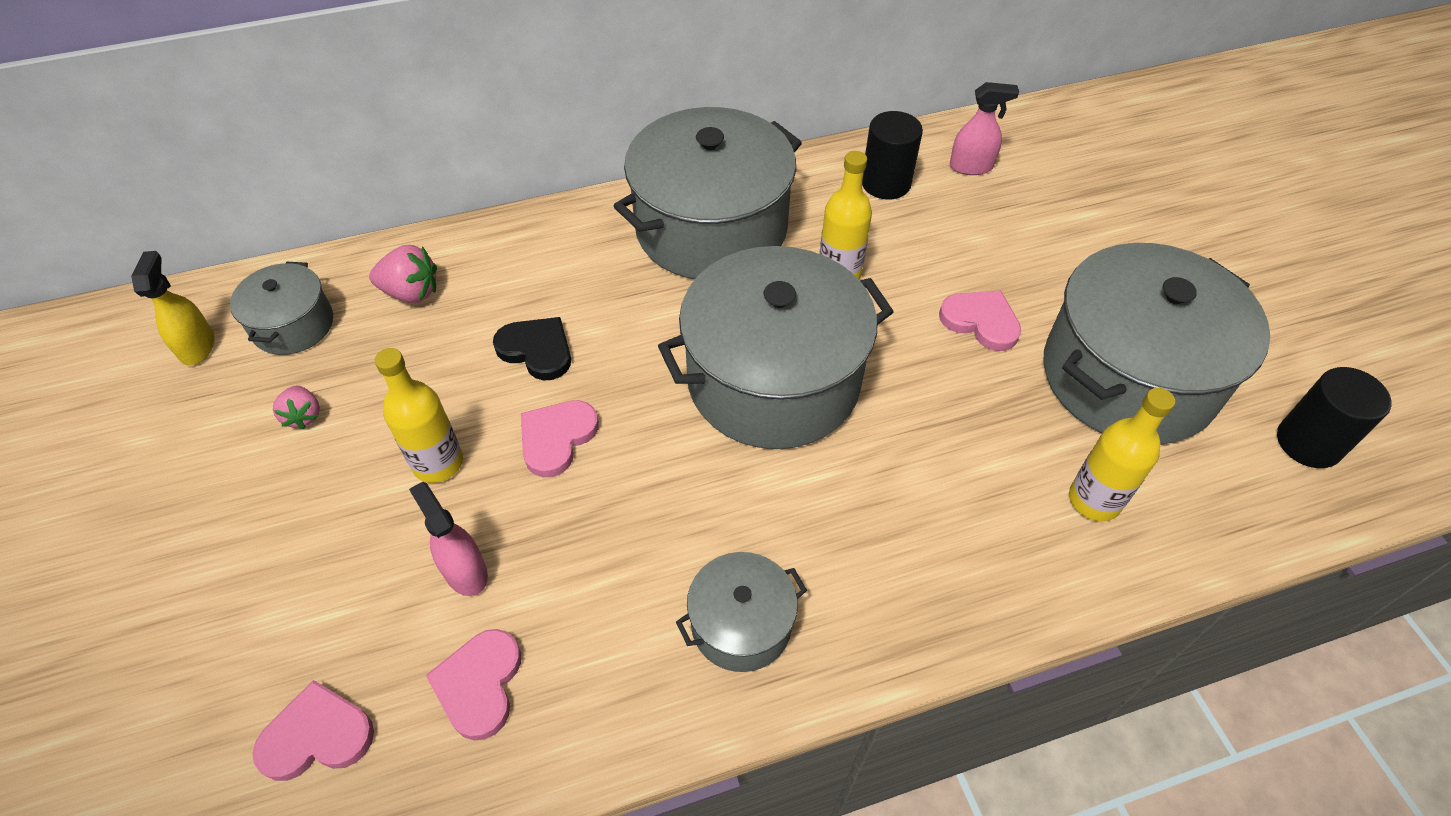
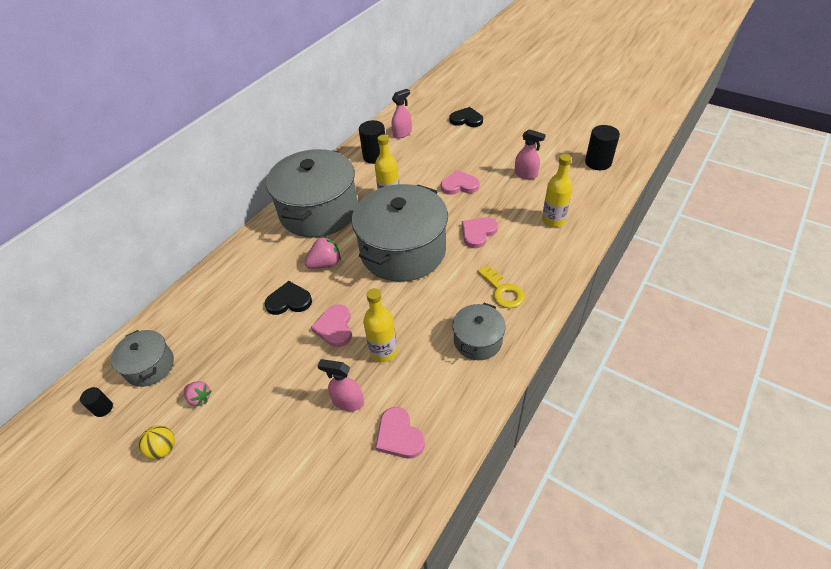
camera: 35 degrees left, 5 degrees down
yellow spray bottle [131,251,215,366] -> black cylinder [80,387,113,417]
pink heart [252,680,374,781] -> pink heart moved to [462,217,498,248]
pink strawberry [369,245,437,303] -> pink strawberry moved to [305,236,341,269]
yellow bottle [375,348,463,483] -> yellow bottle moved to [363,288,397,362]
grey pot [1043,243,1270,445] -> pink spray bottle [515,129,546,179]
none -> yellow ball [139,425,175,460]
none -> black heart [449,107,483,127]
none -> yellow key [478,265,525,309]

